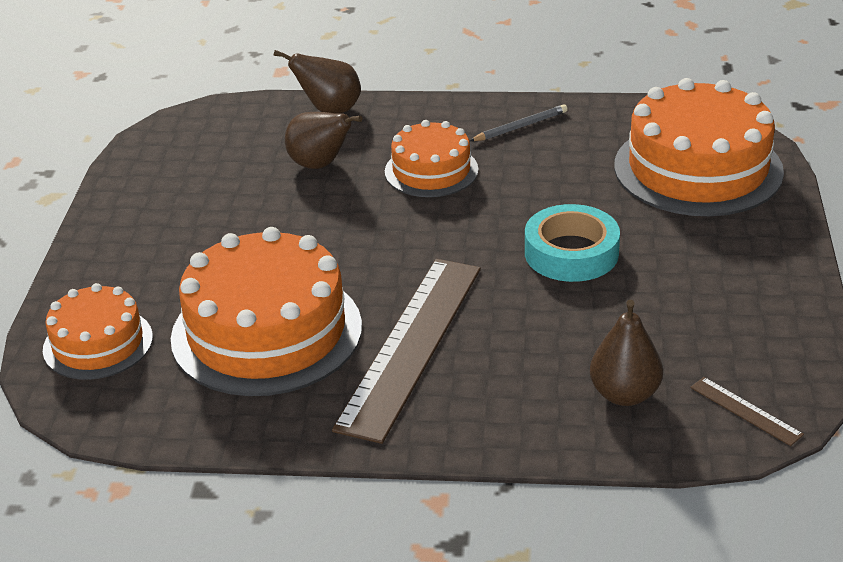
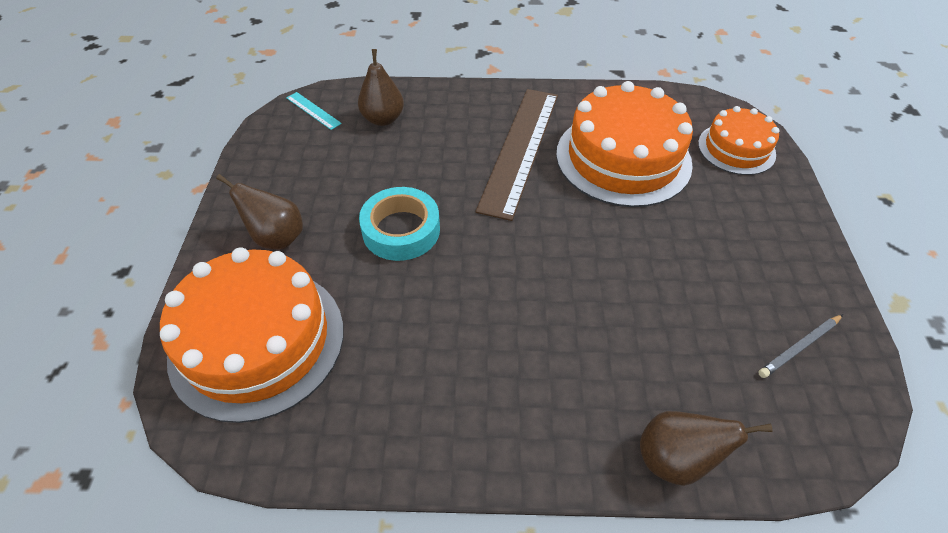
camera: 175 degrees right, 15 degrees up
brown pear [285,112,362,169] -> brown pear moved to [216,174,303,250]
orange cake [385,120,479,197] -> none
grey pencil [469,104,568,141] -> grey pencil moved to [758,314,843,378]
brown ruler [690,377,804,446] -> turquoise ruler [286,92,342,130]

